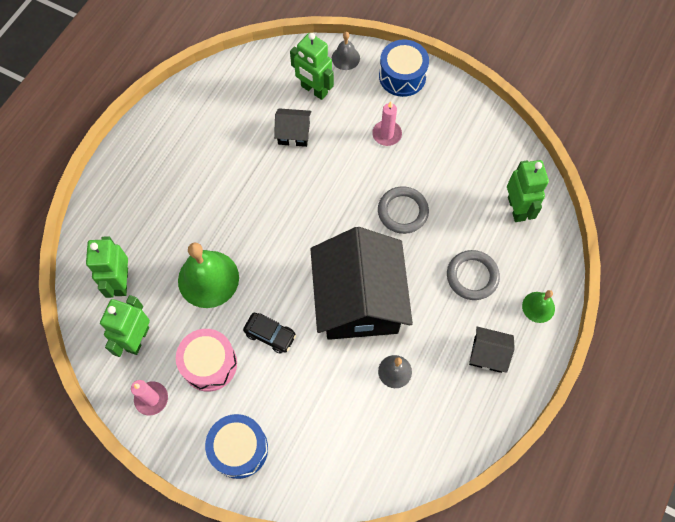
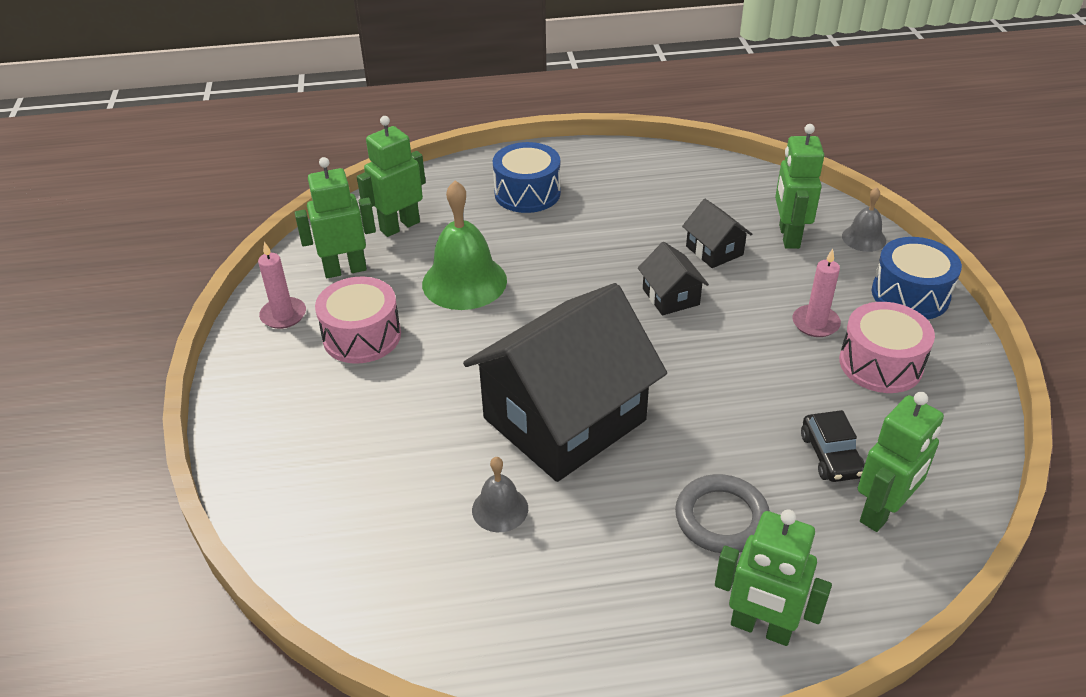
camera: 55 degrees right, 25 degrees down
blue drum [205,414,268,479] -> blue drum moved to [493,142,561,213]
black car [243,313,296,354] -> black car moved to [801,410,865,482]
grey ring [378,186,429,234] -> none
black house [469,327,515,373] -> black house moved to [638,242,709,315]
green bell [522,290,555,323] -> green robot [715,509,832,646]
none -> pink drum [839,302,935,393]

